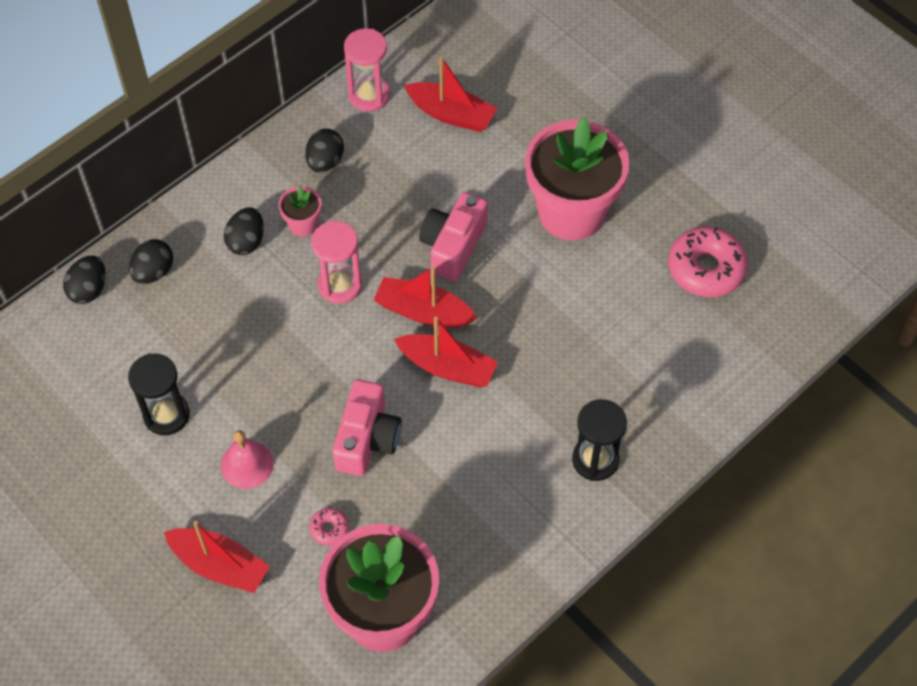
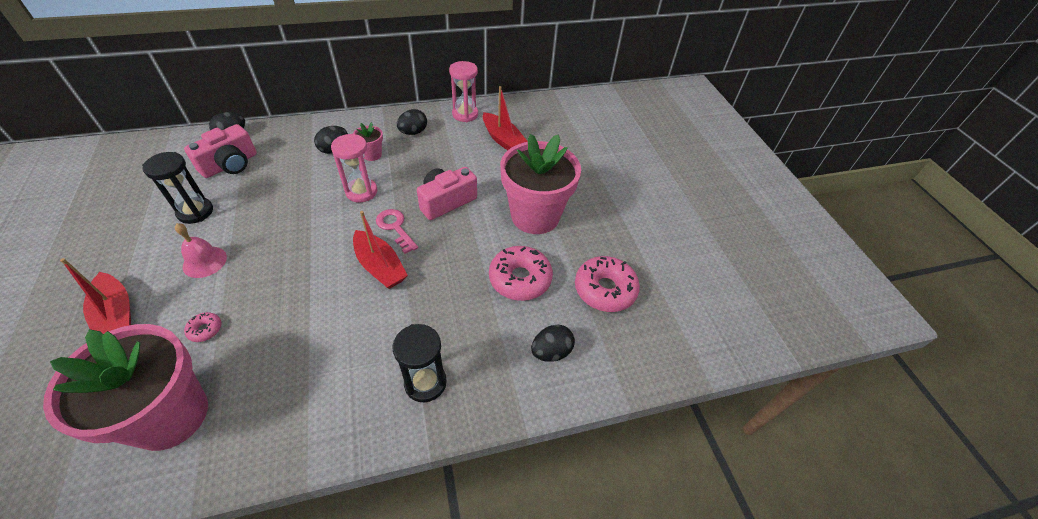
camera: 25 degrees right, 10 degrees down
black egg [129,239,173,284] -> black egg moved to [531,324,575,362]
pink camera [333,379,402,476] -> pink camera moved to [184,124,257,178]
red boat [374,266,477,327] -> pink key [376,209,418,254]
none -> pink donut [489,246,553,301]

